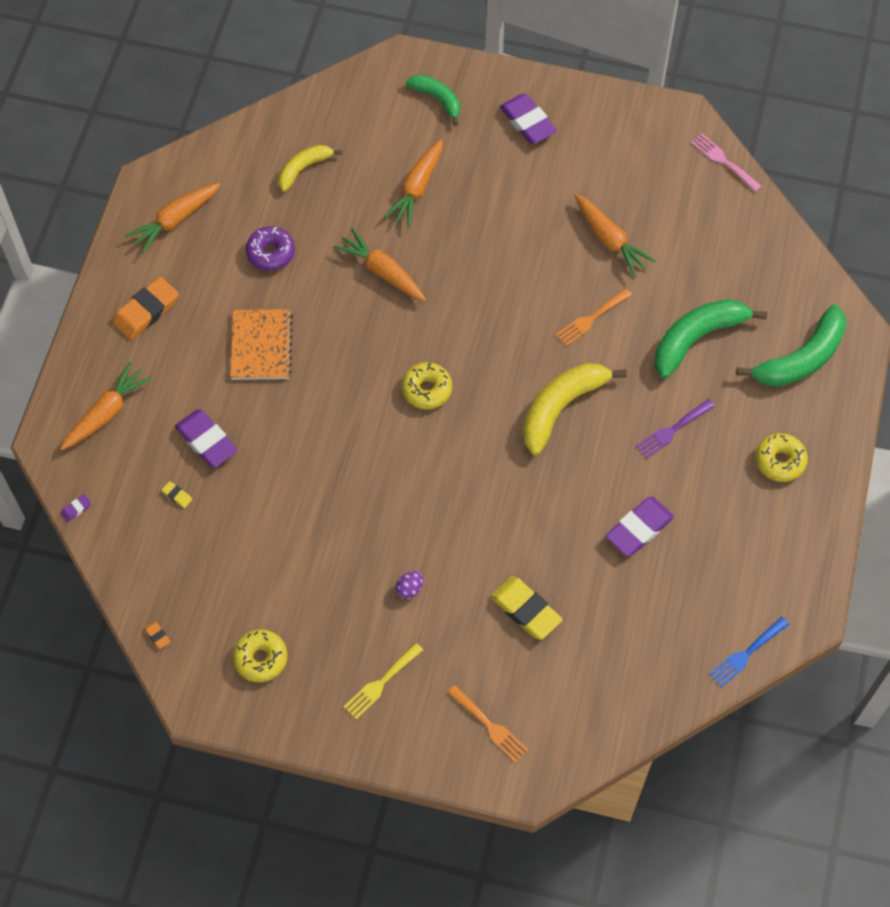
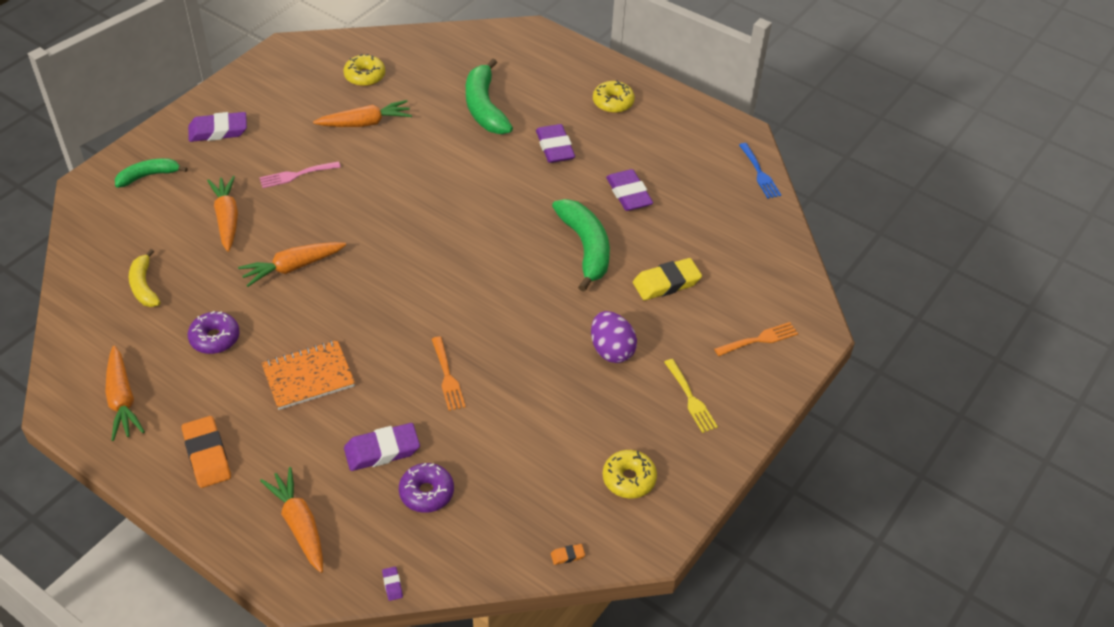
camera: 70 degrees left, 15 degrees down
yellow eraser [162,481,192,508] -> purple donut [399,463,454,513]
orange notebook [230,309,293,380] -> orange notebook turned 45 degrees counterclockwise [261,340,355,410]
orange carrot [384,139,443,227] -> orange carrot turned 150 degrees counterclockwise [207,176,238,252]
purple egg [396,571,423,599] -> purple egg [591,311,637,363], size x1.93
yellow donut [401,362,452,409] -> yellow donut moved to [343,54,385,86]
yellow banana [523,363,627,455] -> none
orange fork [556,288,632,346] -> orange fork moved to [432,337,466,411]
purple fork [636,399,715,459] -> purple eraser [536,124,575,163]
pink fork [691,133,762,192] -> pink fork moved to [259,161,341,188]
green banana [737,305,846,387] -> green banana moved to [552,199,610,292]

